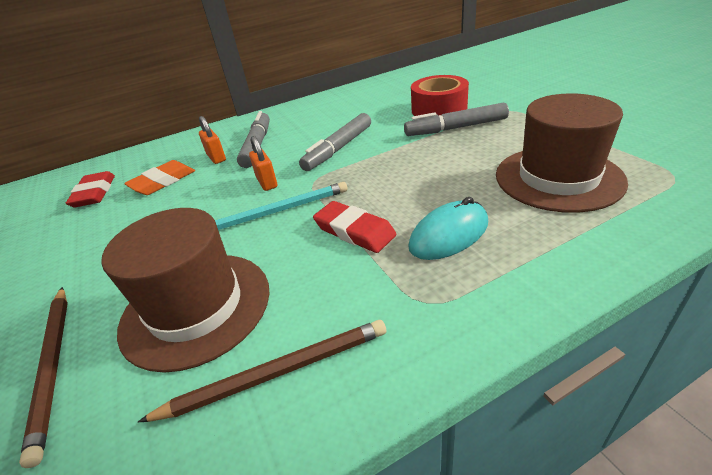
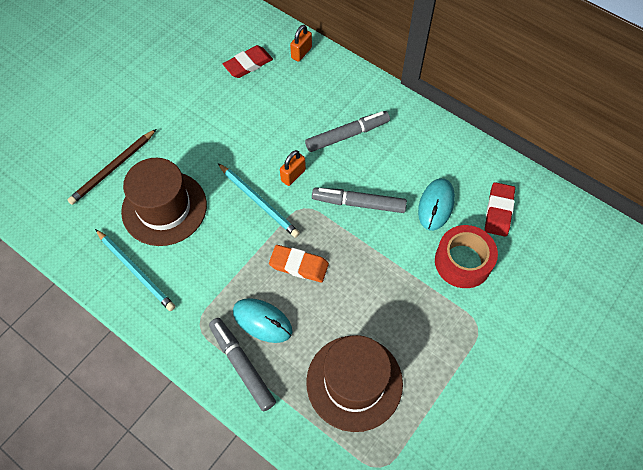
camera: 60 degrees right, 25 degrees up
orange eraser [124,160,195,195] -> orange eraser moved to [269,245,329,283]
brown pencil [138,320,386,422] -> turquoise pencil [95,229,175,311]
orange padlock [199,116,226,164] -> orange padlock moved to [290,25,312,62]
red eraser [313,201,397,253] -> red eraser moved to [485,182,515,237]
grey marker [404,103,509,136] -> grey marker moved to [209,318,276,411]
none -> turquoise mouse [418,178,455,231]

